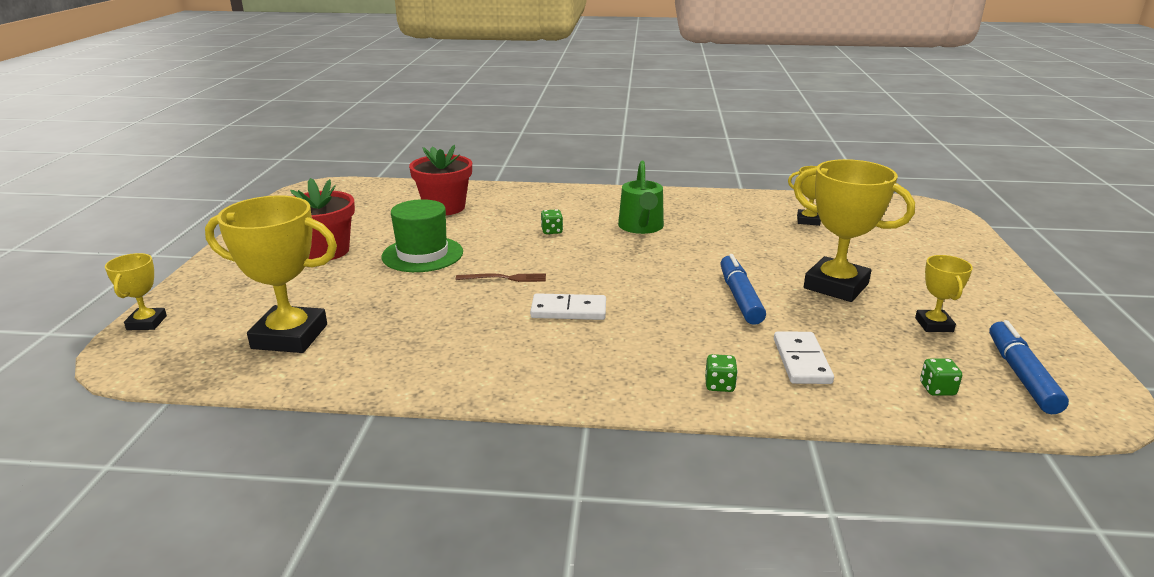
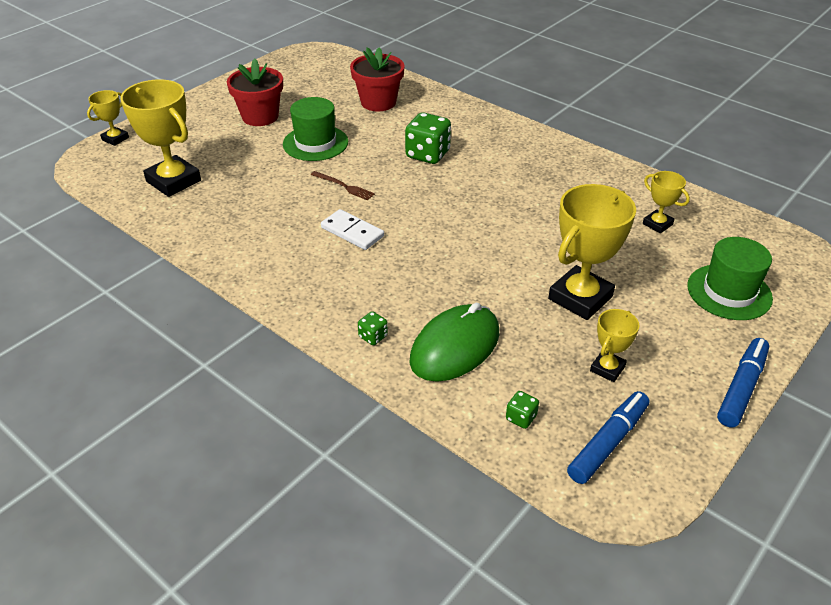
camera: 35 degrees right, 15 degrees up
green dice [541,209,563,234] -> green dice [405,112,451,164], size x2.08
green watering can [618,161,664,234] -> none
blue marker [720,254,766,325] -> blue marker moved to [717,338,769,427]
white domino [774,331,834,384] -> green mouse [409,303,499,382]
yellow trophy [793,159,915,302] -> yellow trophy turned 60 degrees clockwise [548,184,636,320]
none -> green hat [687,237,773,320]

